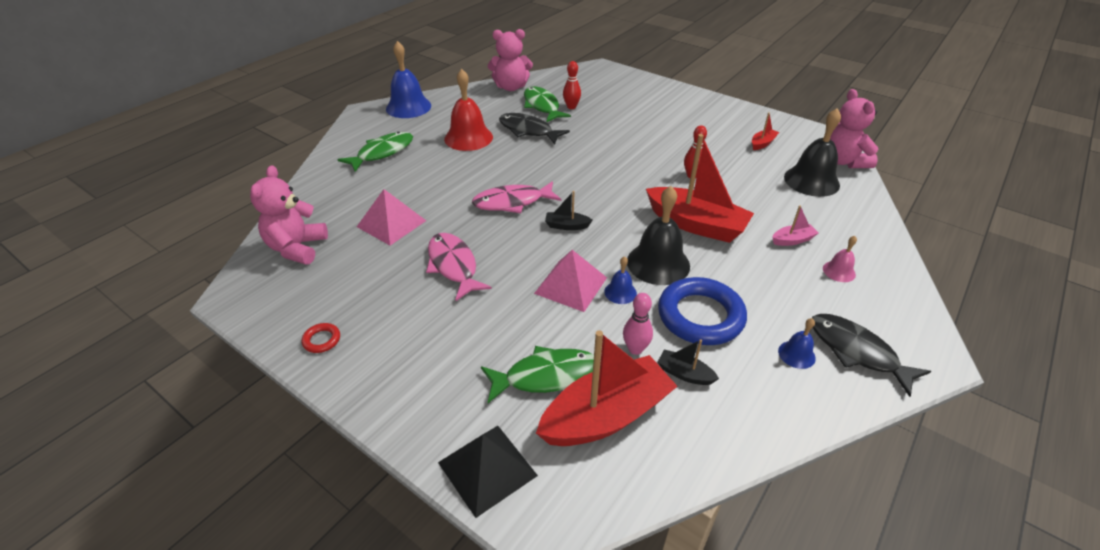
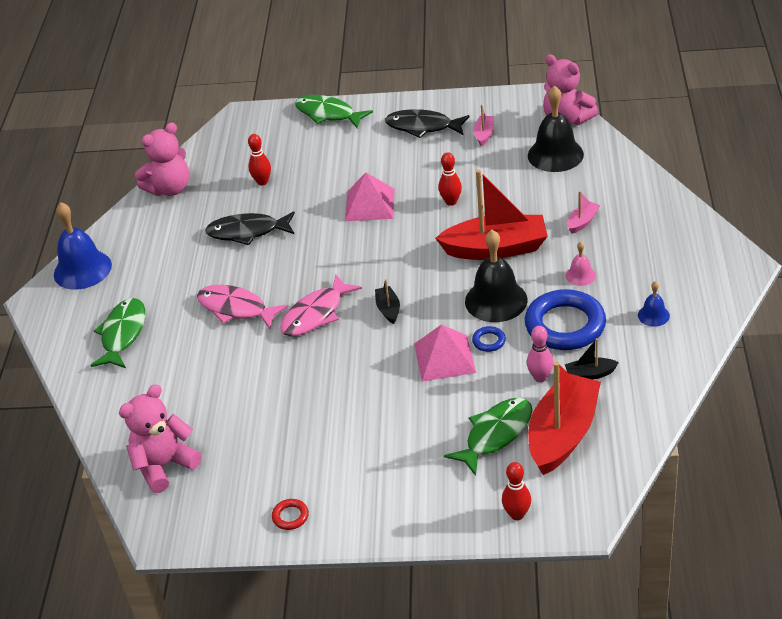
camera: 30 degrees left, 0 degrees up
pink teddy bear [250,165,328,265] -> pink teddy bear turned 75 degrees clockwise [119,385,202,493]
pink pyramid [357,189,426,245] -> pink pyramid moved to [345,172,394,221]
pink fish [426,233,492,301] -> pink fish moved to [197,285,288,329]
black pyramid [438,426,538,518] -> red bowling pin [502,462,531,520]
red bell [444,69,493,151] -> none
green fish [524,86,571,123] -> green fish moved to [295,95,373,128]
black boat [545,191,593,230] -> black boat turned 105 degrees clockwise [375,279,400,324]
blue bell [604,256,637,304] -> blue ring [472,326,506,352]
red boat [752,112,779,150] -> pink boat [473,105,494,146]
black fish [812,314,931,397] -> black fish moved to [385,109,470,138]
pink bell [823,236,857,282] -> pink bell moved to [566,242,596,286]

